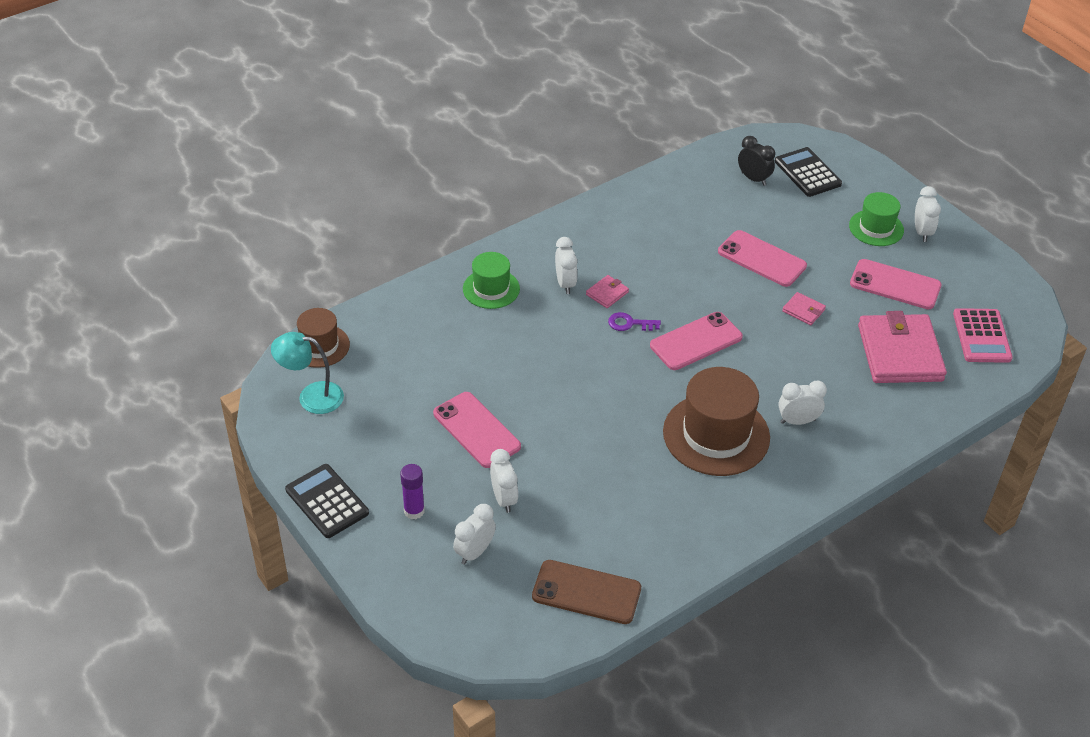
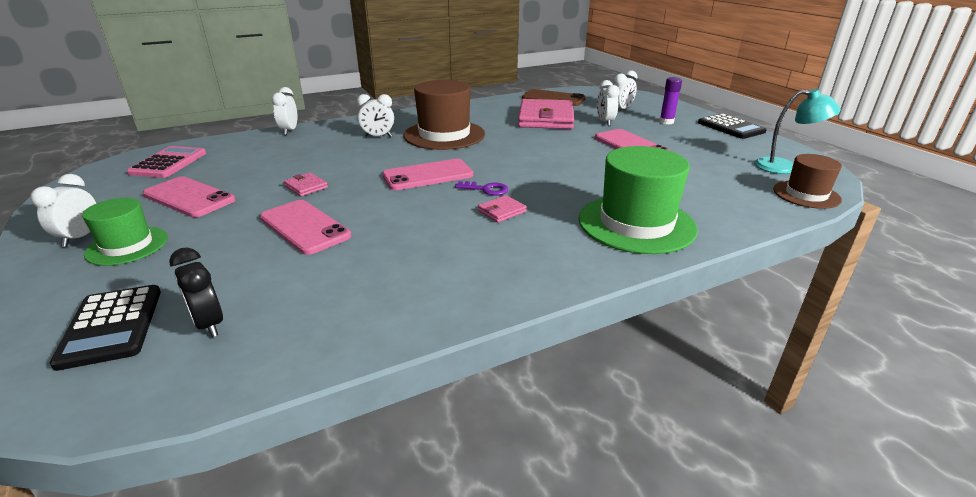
camera: 170 degrees left, 15 degrees down
green hat [463,252,520,309] -> green hat [578,146,698,254], size x1.71
white clock [555,237,577,294] -> white clock moved to [271,87,297,135]
pink wallet [858,311,947,383] -> pink wallet moved to [518,99,574,129]

